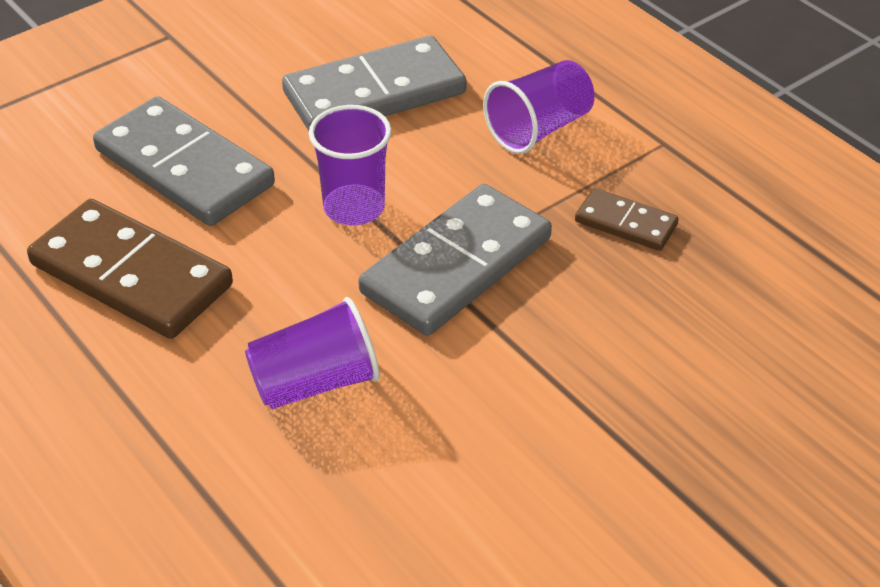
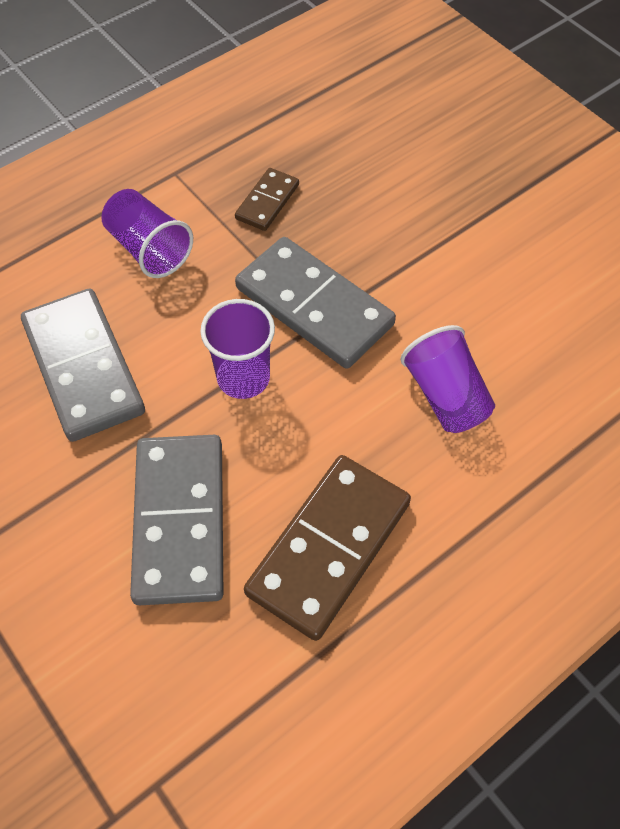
camera: 90 degrees left, 15 degrees up
grey domino [93,96,275,226] -> grey domino turned 45 degrees counterclockwise [130,435,223,605]

